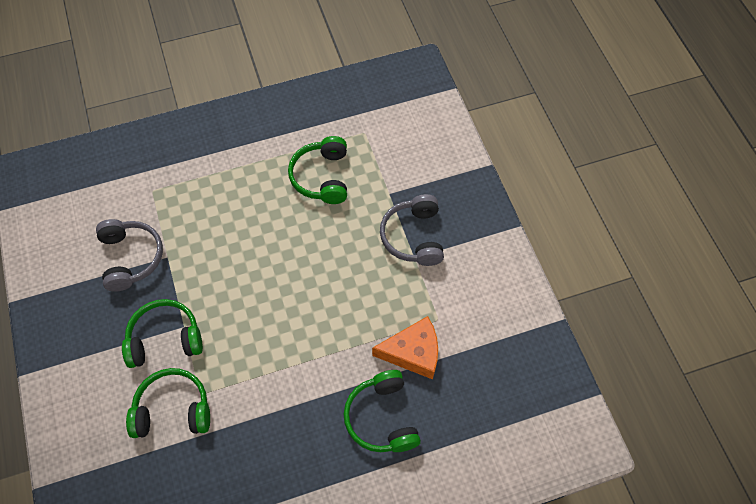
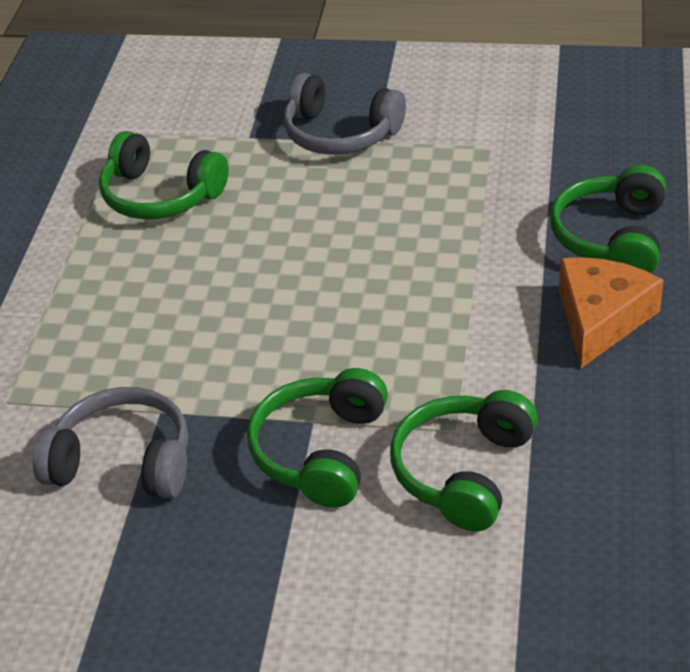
camera: 60 degrees left, 20 degrees down
green headphones [344,370,421,452] -> green headphones turned 90 degrees clockwise [550,165,666,273]
orange cheese [372,316,438,380] -> orange cheese moved to [559,257,664,368]

